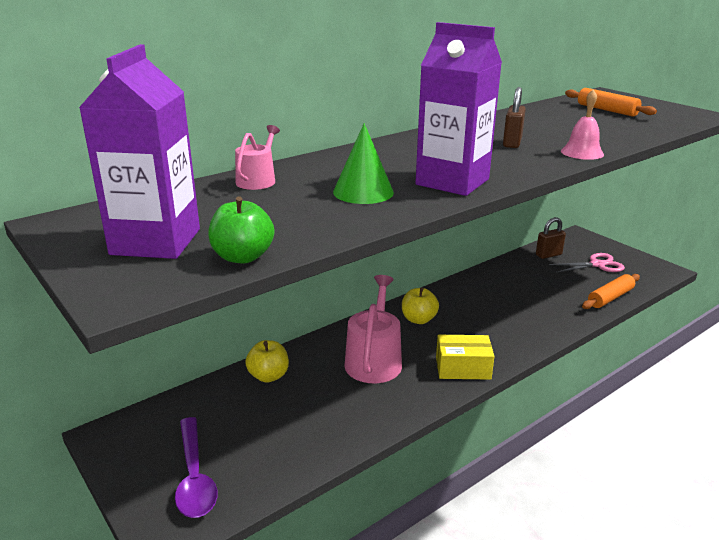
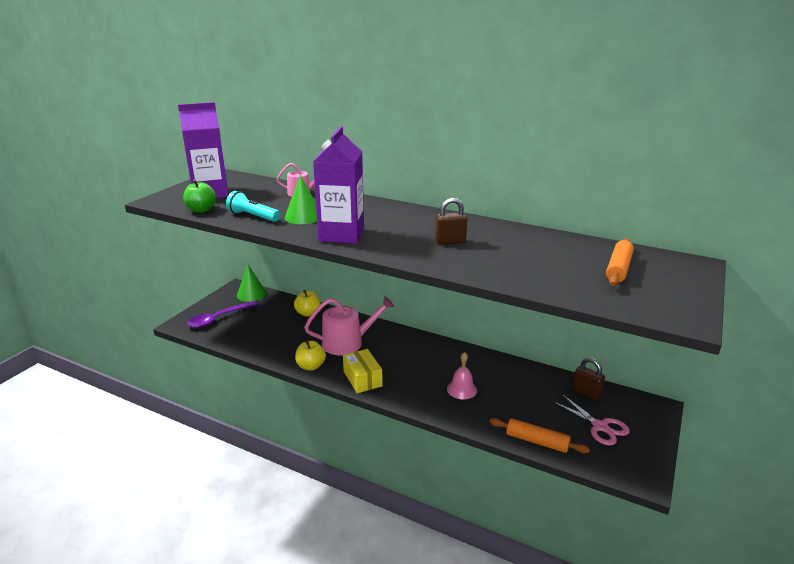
camera: 65 degrees right, 0 degrees up
yellow apple [402,287,439,324] -> yellow apple moved to [295,341,326,371]
pink bell [561,90,604,160] -> pink bell moved to [447,352,477,399]
none -> turquoise flashlight [226,191,280,222]
none -> green cone [237,265,267,302]

